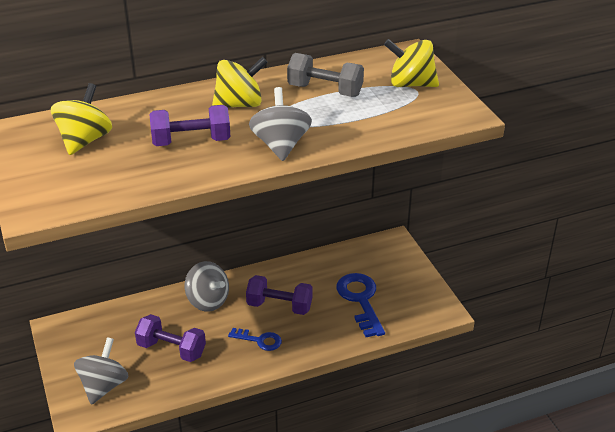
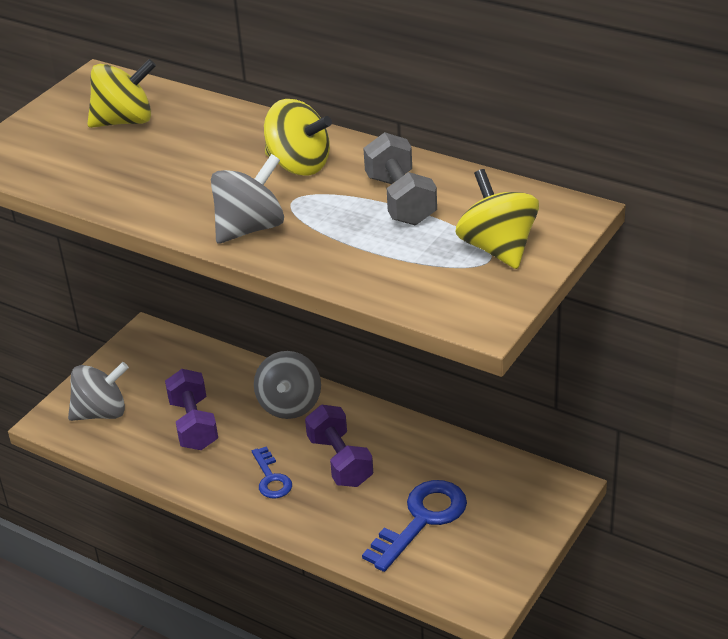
camera: 55 degrees right, 0 degrees up
purple dumbbell [149,105,230,146] -> none

